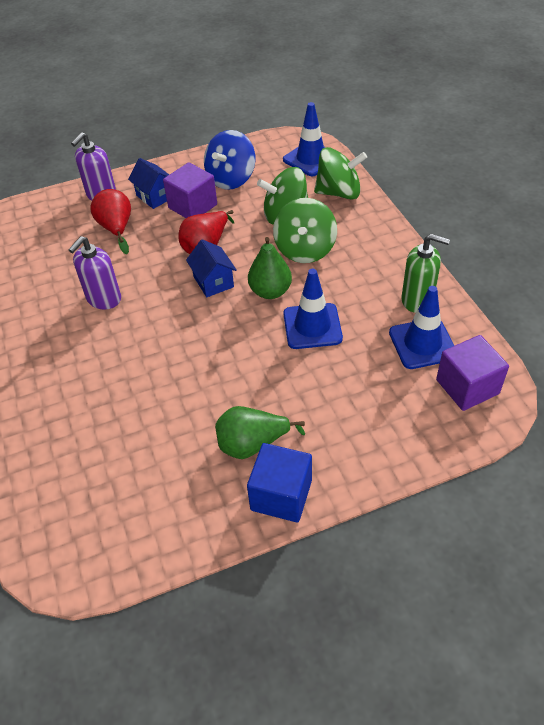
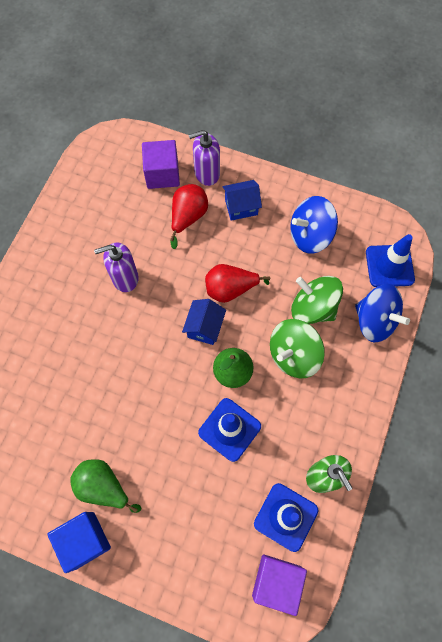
camera: 40 degrees right, 20 degrees up
blue house [128,158,169,209] -> blue house turned 75 degrees clockwise [222,180,262,221]
purple cube [163,162,217,218] -> purple cube moved to [142,140,180,189]
green spinning top [314,147,367,200] -> blue spinning top [355,284,410,342]

